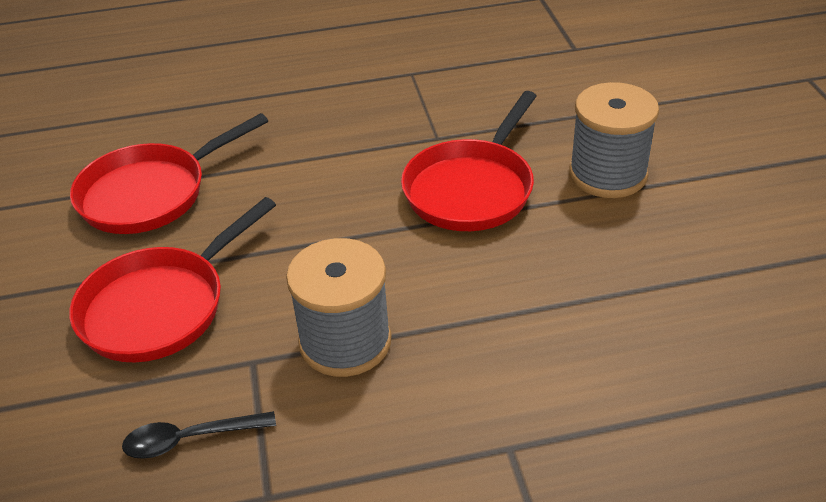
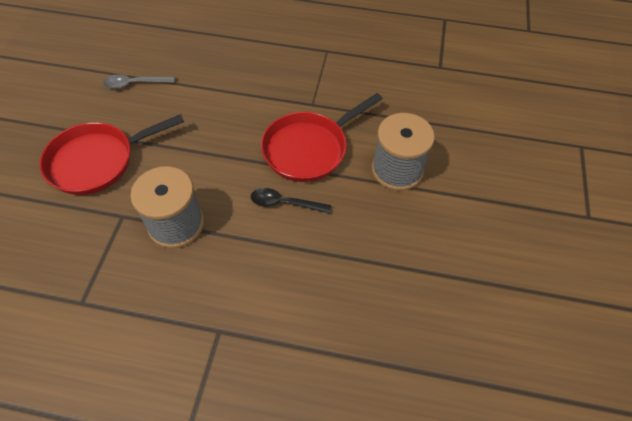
camera: 20 degrees right, 15 degrees up
red pan [70,113,268,234] -> grey spoon [103,74,175,89]
black spoon [122,411,276,459] -> black spoon moved to [251,188,331,213]

